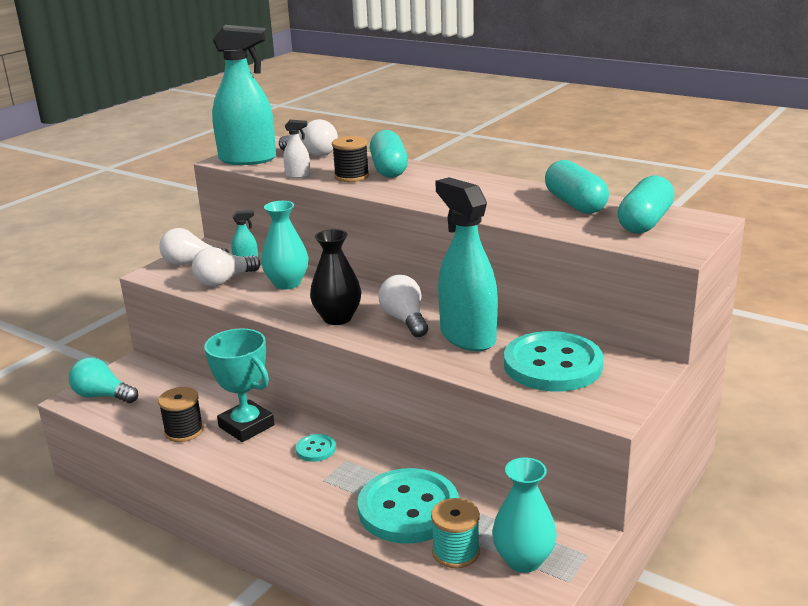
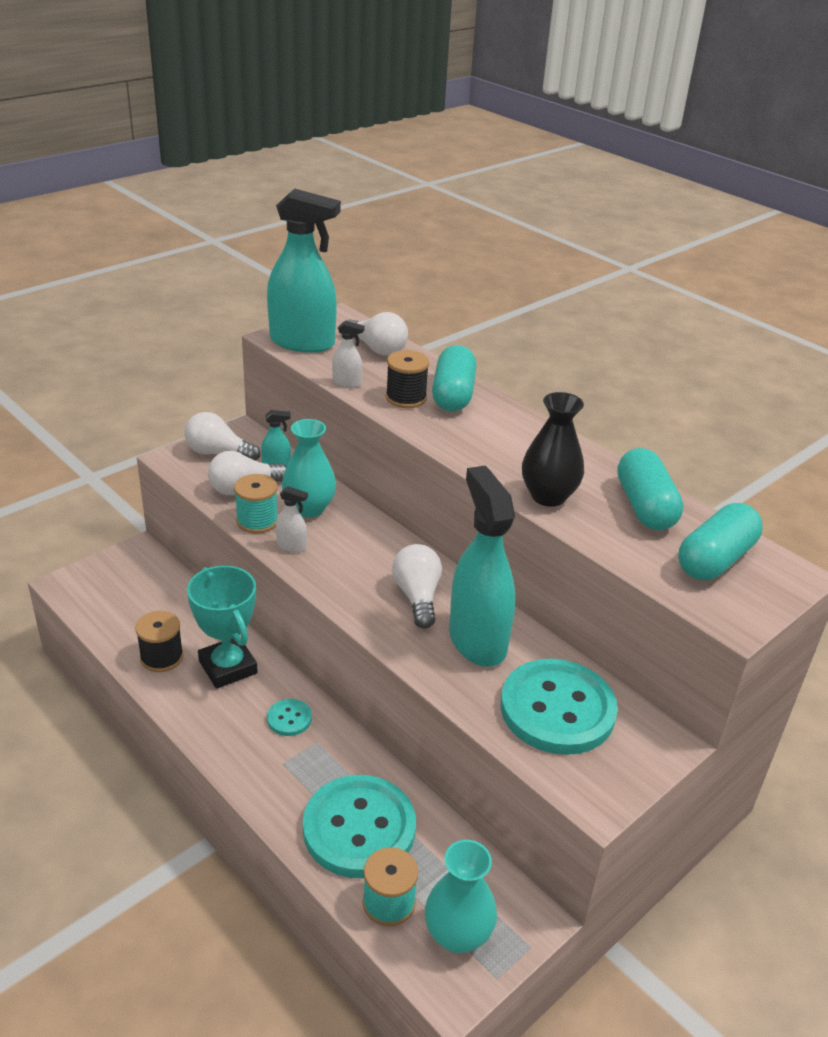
camera: 10 degrees right, 10 degrees up
turquoise light bulb [69,357,138,403] -> none
black vase [310,229,361,325] -> black vase moved to [522,392,584,507]
none -> turquoise spool [234,474,278,533]
none -> white spray bottle [276,486,308,552]

